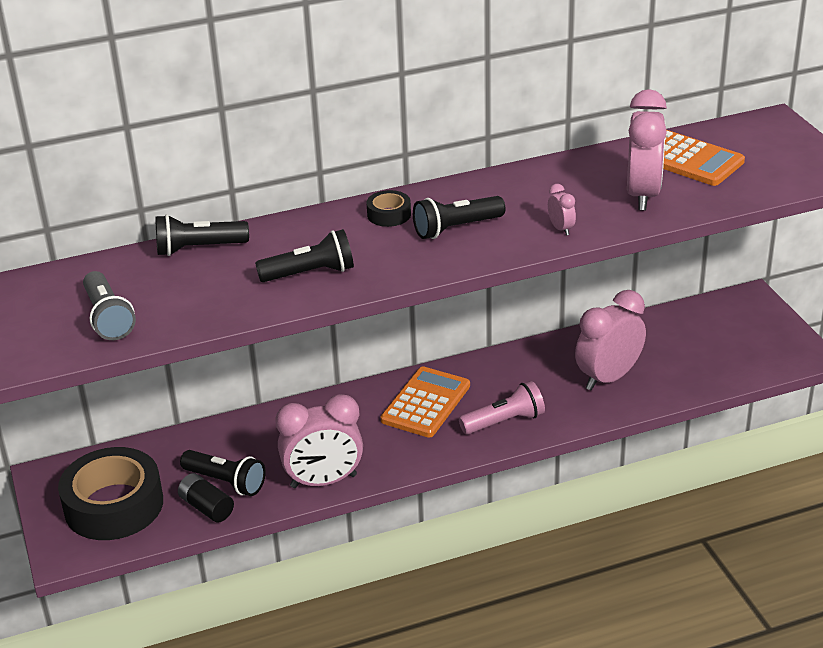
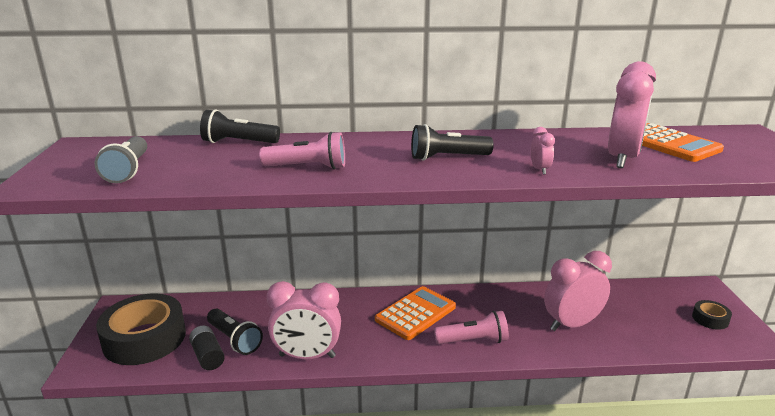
camera: 15 degrees right, 10 degrees down
black flashlight [255,229,354,282] -> pink flashlight [259,132,345,169]
black tape [366,190,411,227] -> black tape moved to [692,300,732,330]

